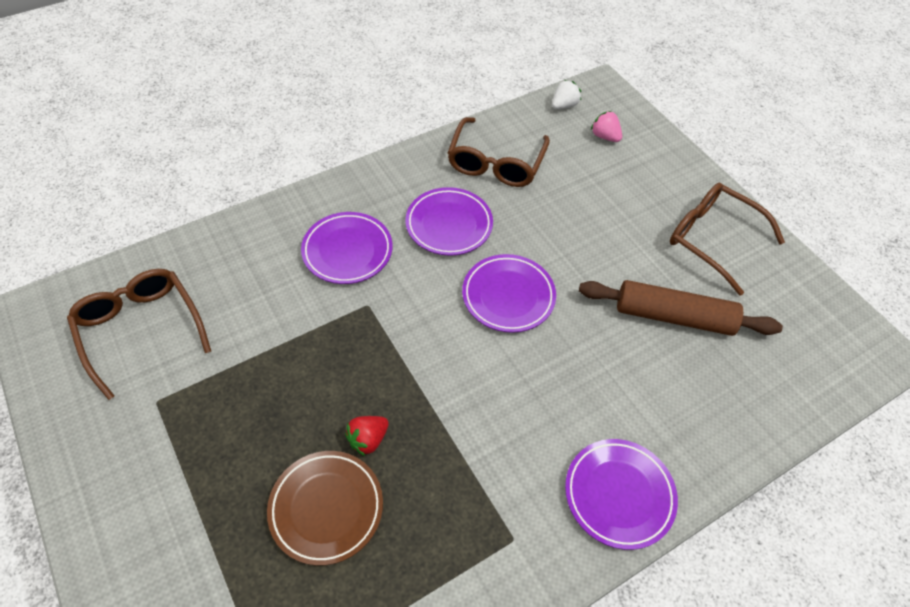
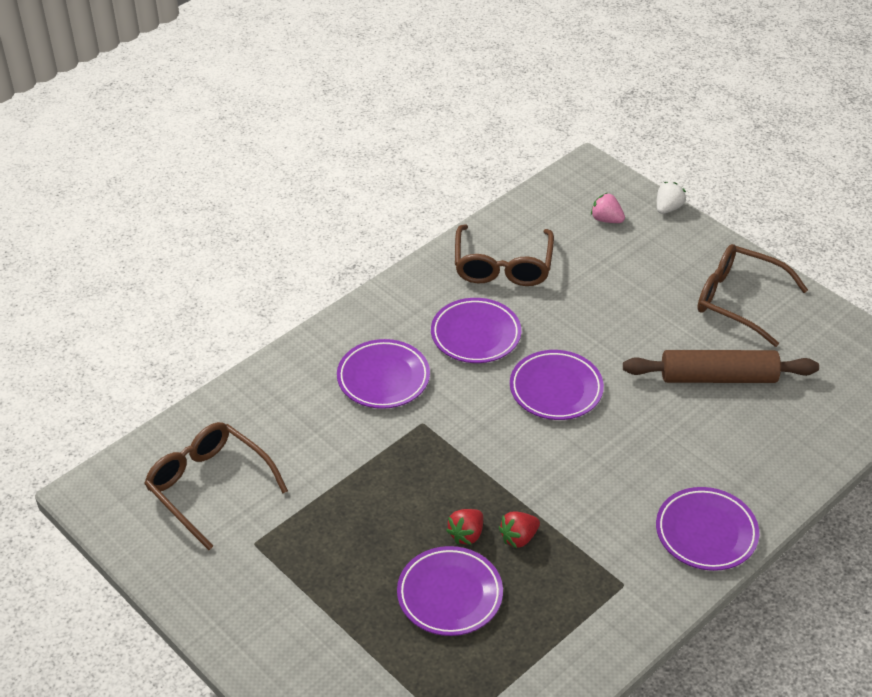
camera: 10 degrees left, 10 degrees down
brown plate [267,451,383,566] -> purple plate [397,546,503,636]
white strawberry [552,80,581,109] -> white strawberry moved to [657,182,686,214]
none -> red strawberry [499,511,540,548]

